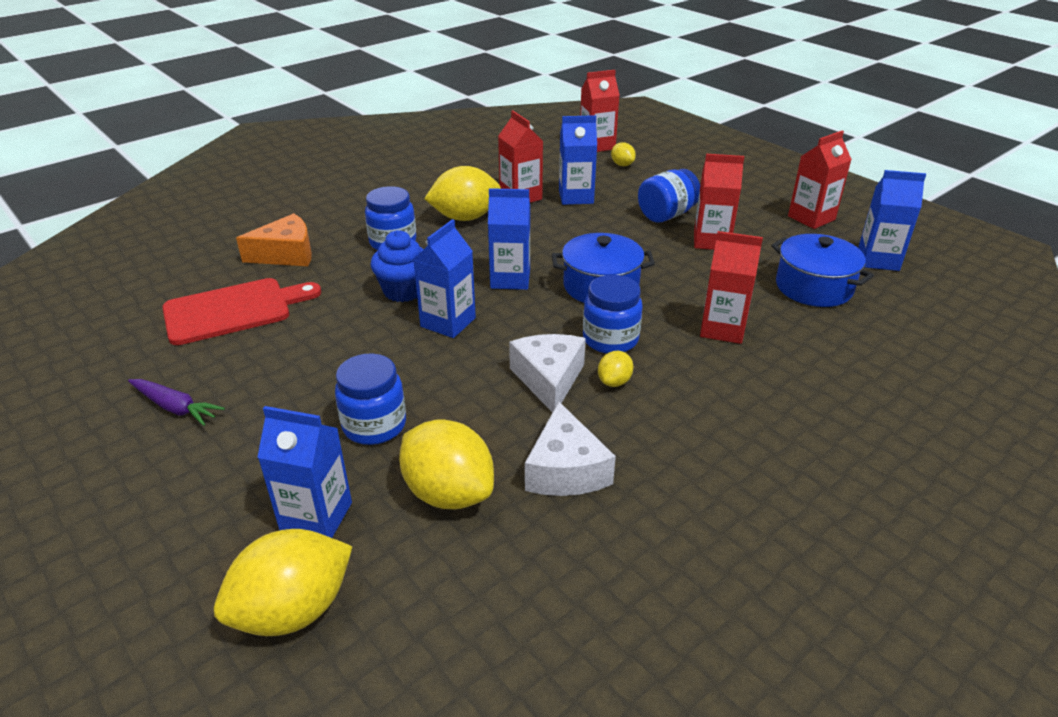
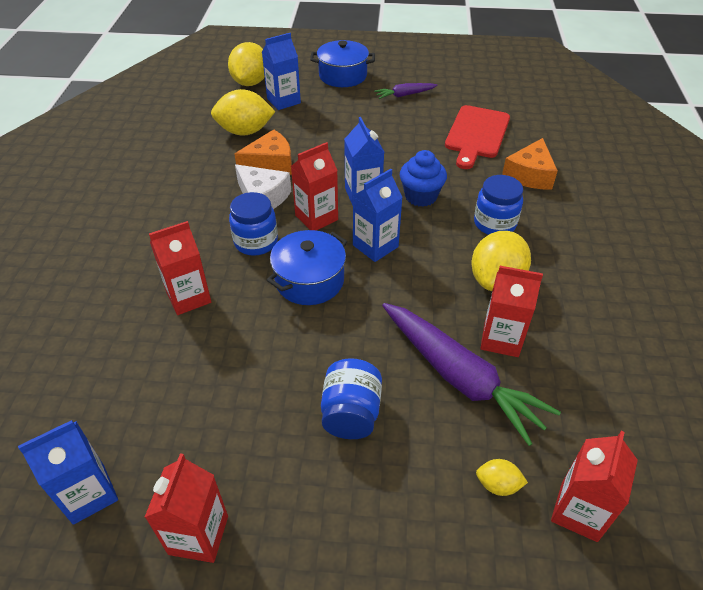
camera: 135 degrees right, 10 degrees up
blue jar [335,353,406,445] -> none
white cheese [525,402,616,496] -> none
blue carton [559,115,597,205] -> purple carrot [382,303,561,446]
yellow lemon [598,351,633,387] -> none
red carton [694,154,744,250] -> red carton moved to [291,142,338,230]
blue pot [771,234,874,307] -> blue pot moved to [310,40,375,87]
none -> orange cheese [235,129,292,175]

